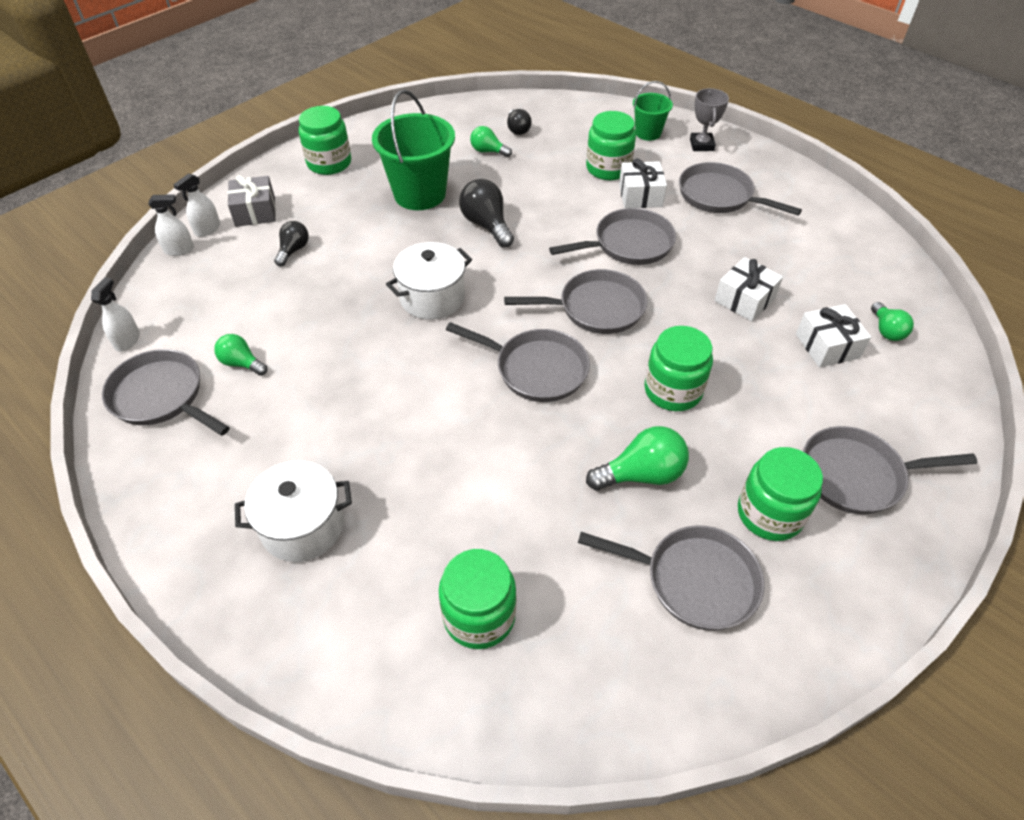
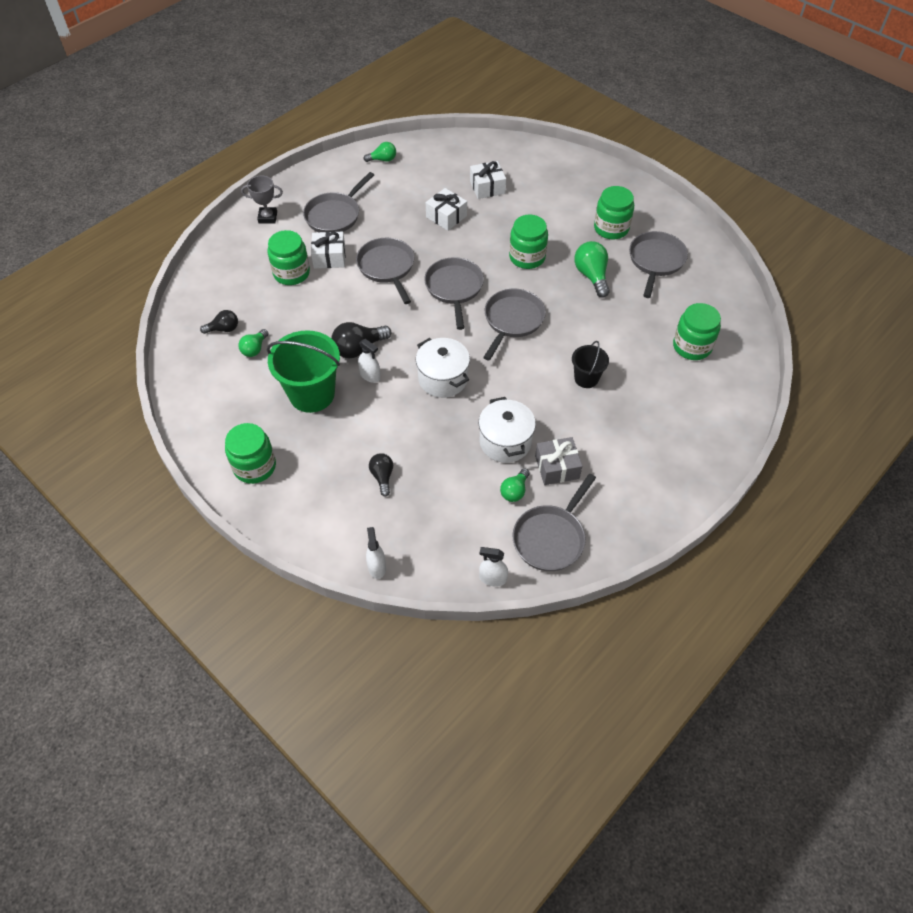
camera: 90 degrees left, 5 degrees up
white spray bottle [173,173,220,237] -> white spray bottle moved to [358,339,381,383]
grey gift [227,175,276,227] -> grey gift moved to [535,437,582,485]
white pot [235,460,352,562] -> white pot moved to [479,397,536,463]
black light bulb [274,221,309,266] -> black light bulb turned 60 degrees clockwise [369,453,393,497]
green bucket [633,81,673,141] -> none
grey pan [803,426,977,515] -> none
green light bulb [871,302,914,341] -> green light bulb moved to [363,142,396,162]
none -> black bucket [572,341,609,388]

